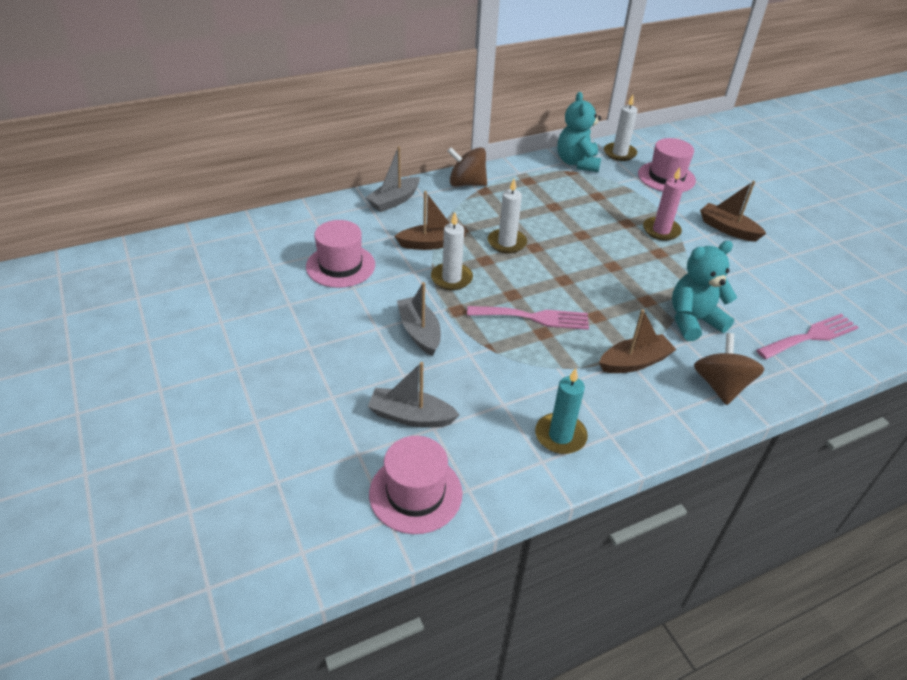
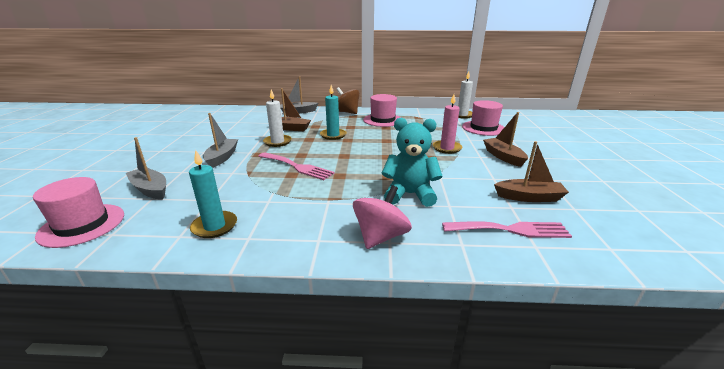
camera: 30 degrees right, 15 degrees down
pink hat [306,220,375,288] -> pink hat moved to [363,94,401,127]
white candle [488,179,527,254] -> turquoise candle [320,85,347,140]
turquoise teddy bear [558,92,601,172] -> none
brown boat [599,309,677,373] -> brown boat moved to [494,141,569,202]
brown spinning top [694,333,765,405] -> pink spinning top [353,185,412,249]

